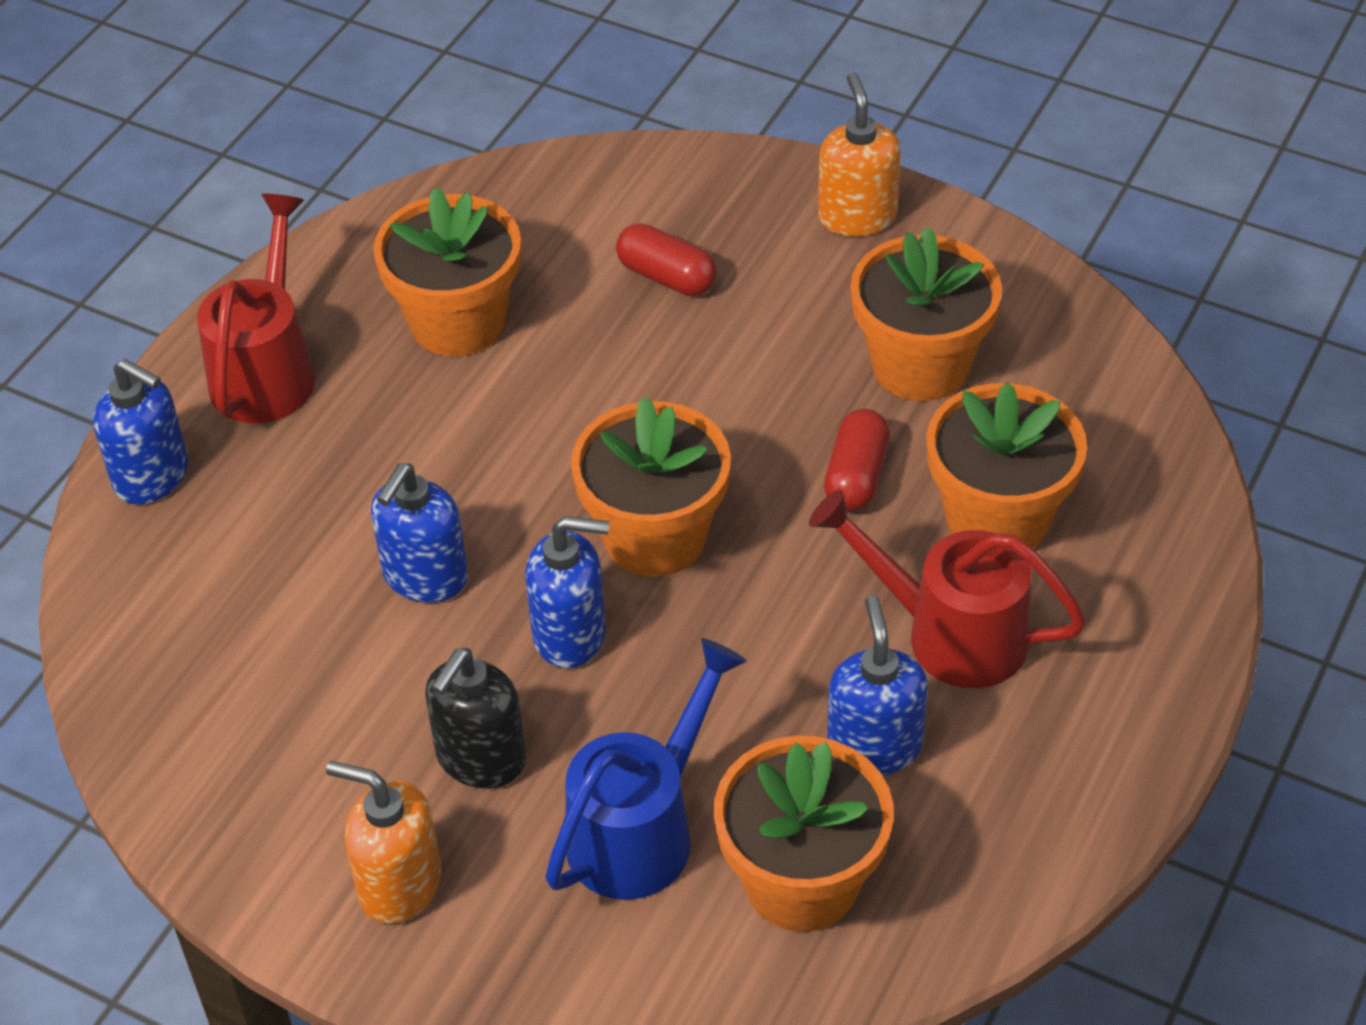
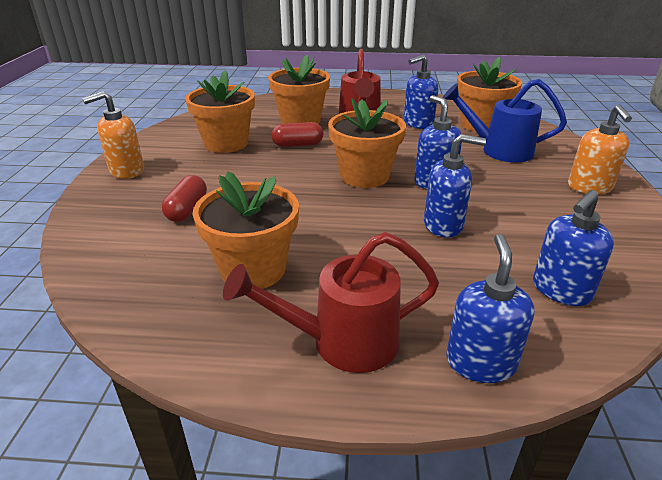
camera: 115 degrees left, 15 degrees down
black soap dispenser [425,648,526,788] -> none
none -> blue soap dispenser [533,190,614,306]

